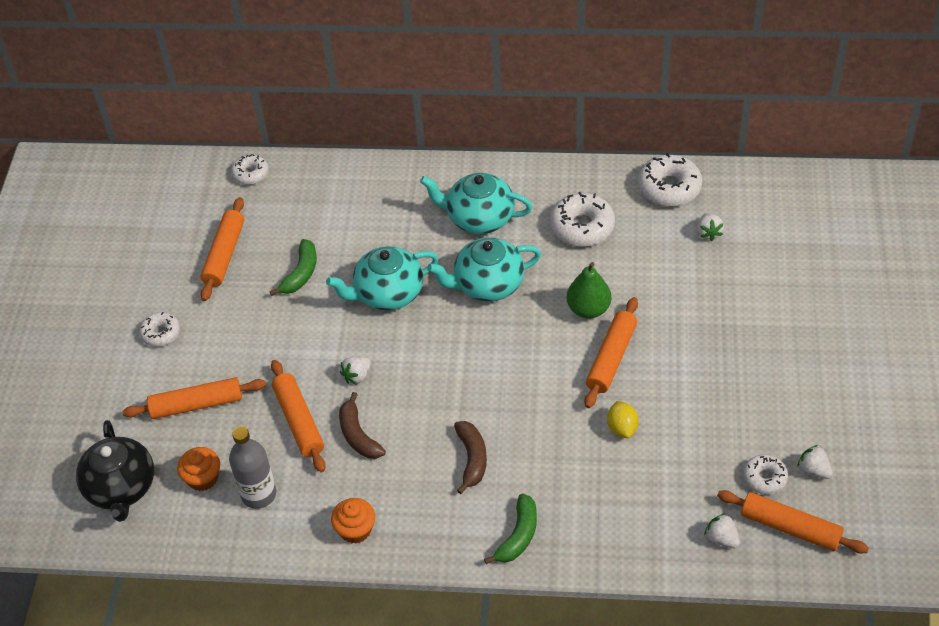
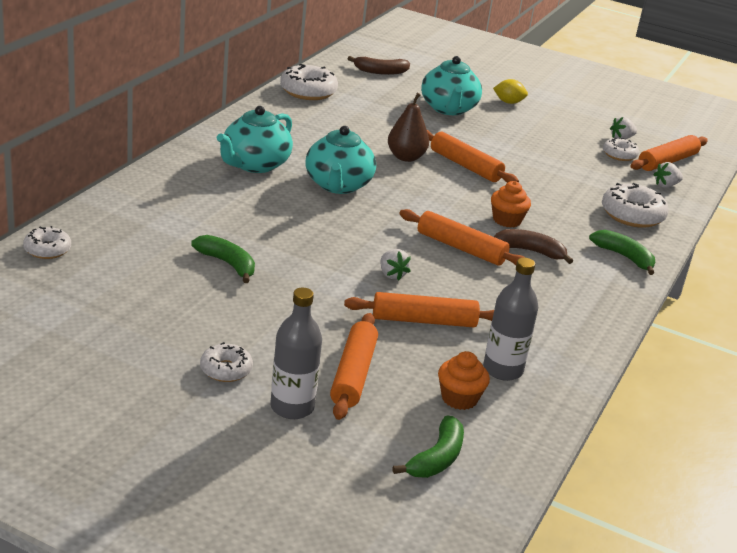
camera: 75 degrees left, 20 degrees down
black teapot [76,420,154,522] -> green banana [392,416,464,478]
orange rolling pin [200,197,244,301] -> orange rolling pin moved to [399,209,525,266]
turquoise teapot [326,246,439,311] -> turquoise teapot moved to [421,56,482,115]
orange cupcake [331,498,375,544] -> orange cupcake moved to [491,181,531,228]
brown banana [339,392,386,459] -> brown banana moved to [348,56,410,75]
white donut [550,192,615,247] -> white donut moved to [602,183,669,228]
green pear [567,262,611,318] -> brown pear [388,93,429,162]
yellow lemon [607,401,639,438] -> yellow lemon moved to [493,79,528,104]
white strawberry [697,213,724,241] -> none
none -> grey bottle [270,288,322,419]

